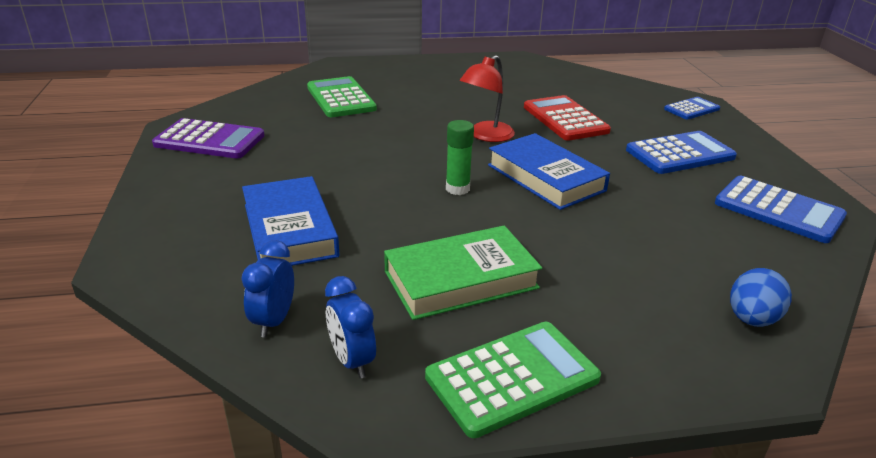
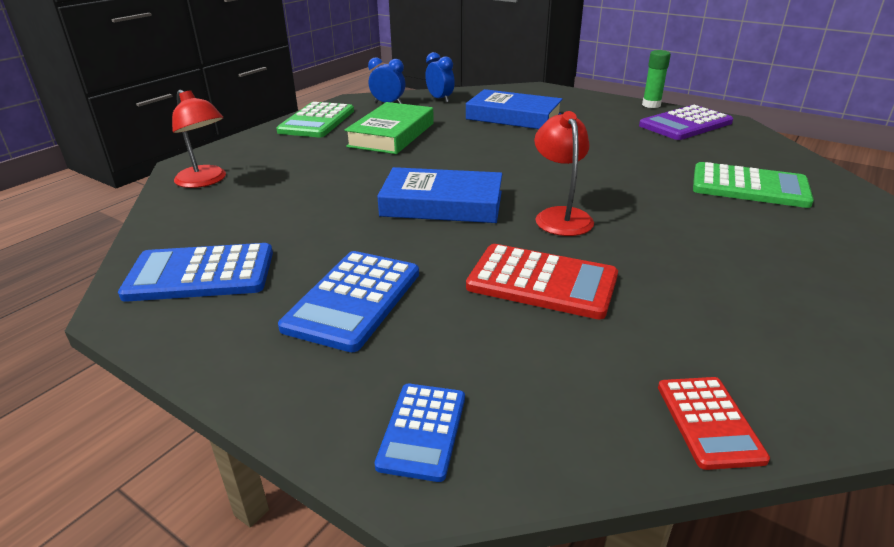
camera: 135 degrees right, 0 degrees up
green glue stick [446,120,474,195] -> green glue stick moved to [642,50,671,108]
blue egg [730,268,792,327] -> red lamp [172,90,226,188]
none -> red calculator [658,377,770,470]

